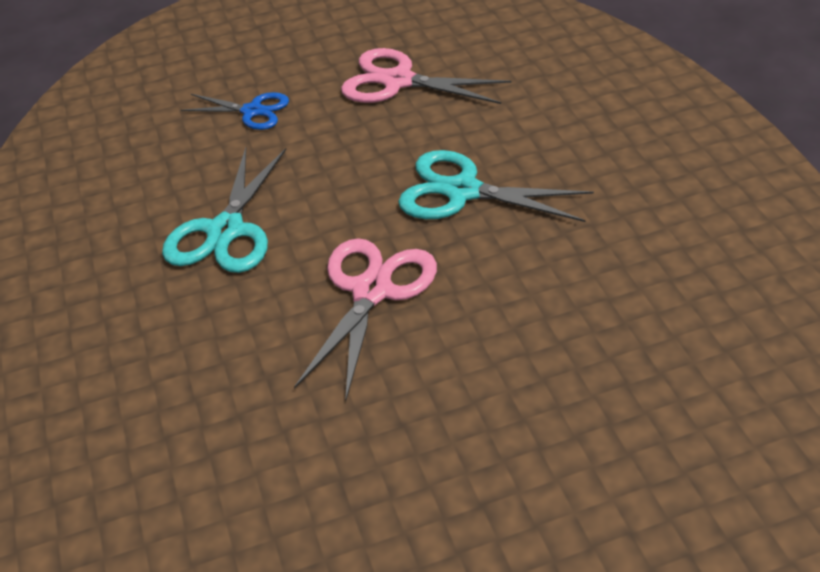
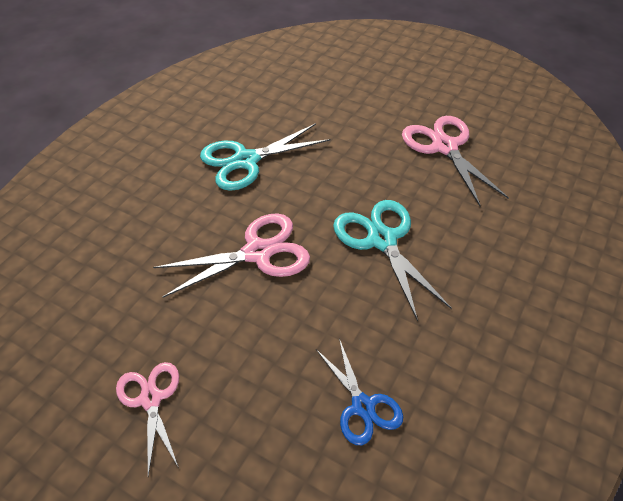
camera: 45 degrees right, 5 degrees up
blue scissors [181,92,289,130] -> blue scissors moved to [316,339,403,445]
none -> pink scissors [116,362,179,476]

